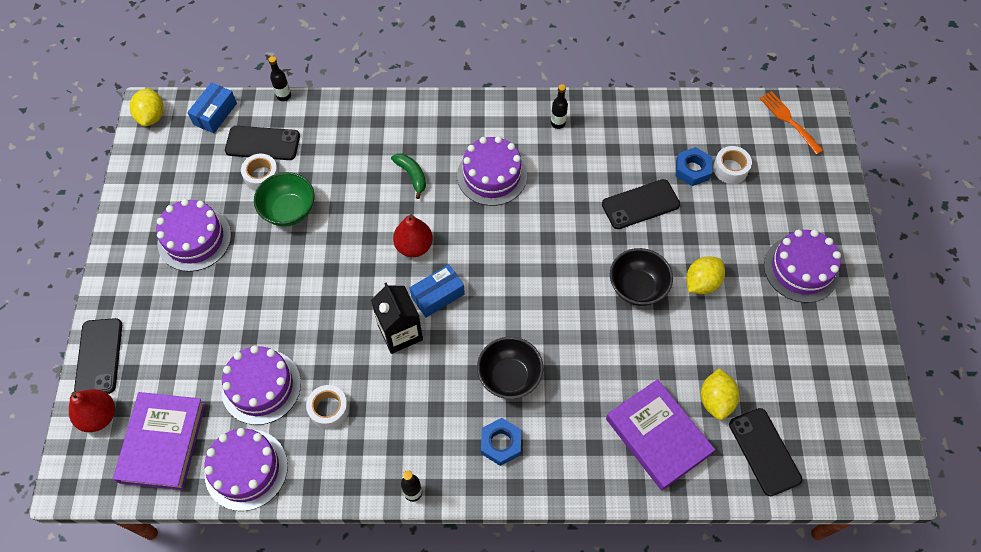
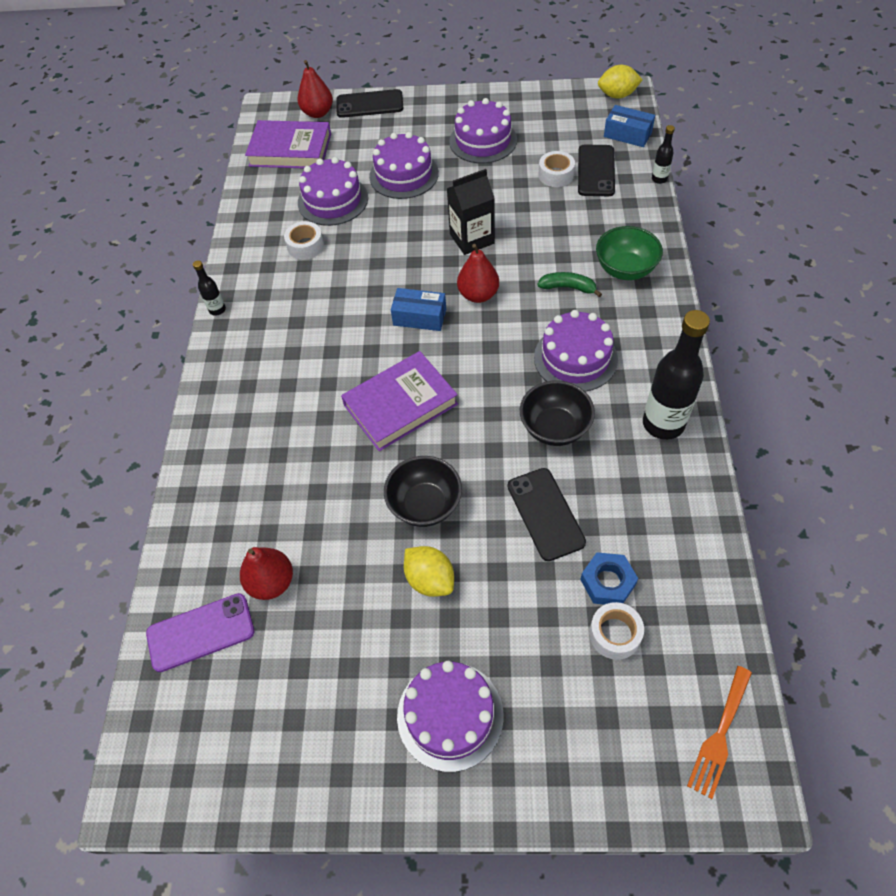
camera: 95 degrees right, 5 degrees down
purple cake [204,428,288,511] -> purple cake moved to [369,132,439,199]
green bowl [254,172,315,226] -> green bowl moved to [596,226,663,280]
black carton [371,282,423,354] -> black carton moved to [447,169,495,255]
green banana [391,153,426,199] -> green banana turned 135 degrees counterclockwise [537,272,602,297]
blue box [410,264,465,318] -> blue box turned 45 degrees counterclockwise [391,288,446,331]
black bowl [477,337,543,399] -> black bowl moved to [520,380,595,446]
blue nut [481,418,521,466] -> none
black bottle [551,84,568,129] -> black bottle [643,310,710,440], size x2.16
purple book [606,379,715,491] -> purple book moved to [341,351,458,451]
yellow lemon [701,368,739,420] -> red pear [240,547,293,600]
black phone [729,408,802,496] -> purple phone [146,593,254,672]
orange fork [759,91,824,155] -> orange fork turned 150 degrees clockwise [687,666,752,799]

